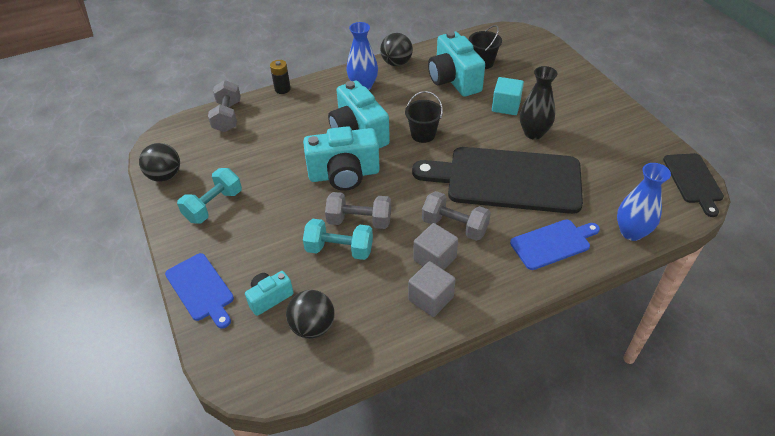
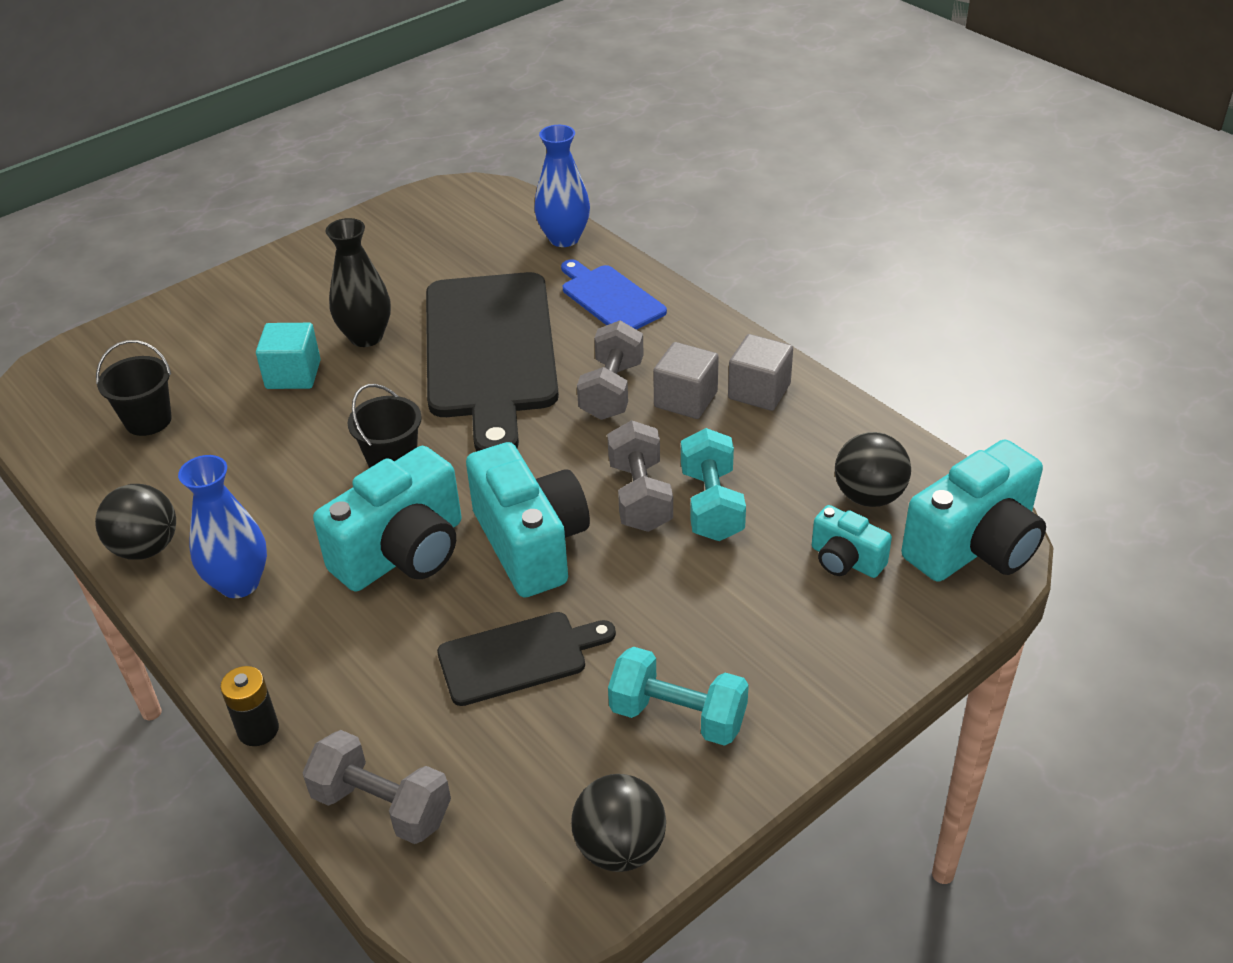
camera: 105 degrees left, 5 degrees down
blue cutting board [165,253,234,329] -> none
grey dumbbell [208,80,241,132] -> grey dumbbell turned 45 degrees clockwise [302,730,451,844]
turquoise camera [428,31,485,96] -> turquoise camera moved to [901,439,1046,582]
black cutting board [663,153,724,217] -> black cutting board moved to [437,612,616,706]

